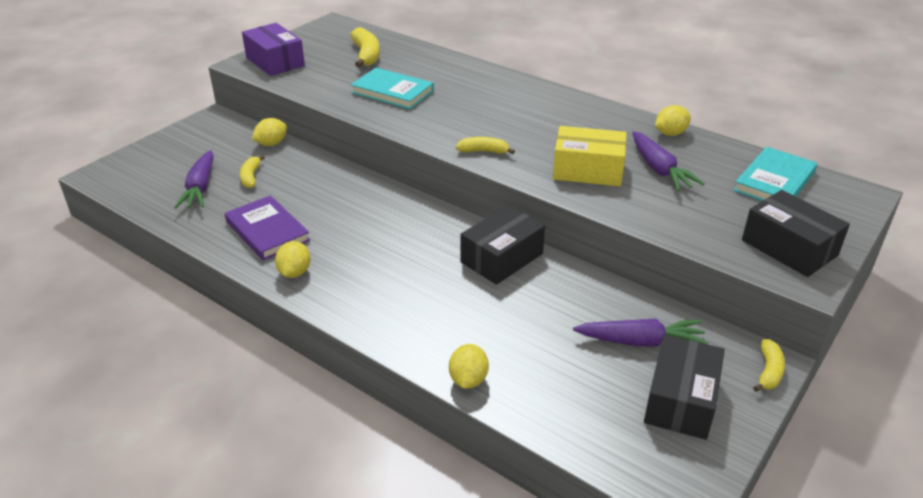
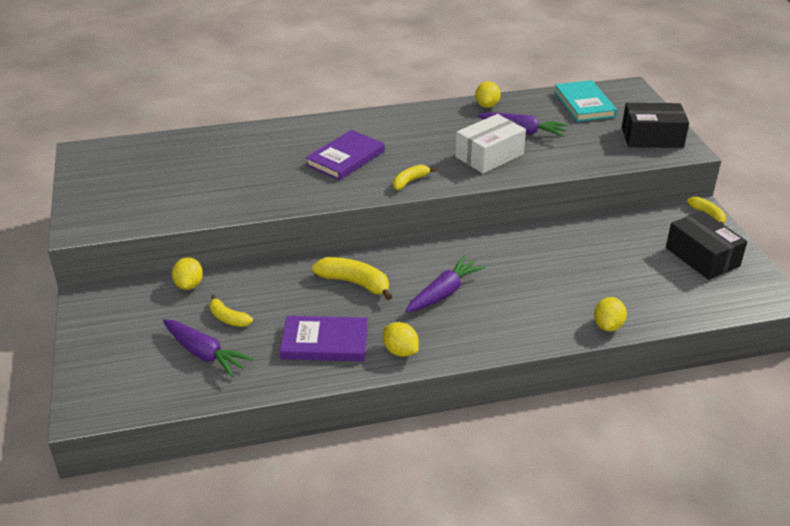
camera: 50 degrees left, 0 degrees up
purple box [242,23,305,76] -> none
yellow banana [350,27,380,67] -> yellow banana moved to [312,257,393,300]
turquoise book [351,68,434,109] -> none
yellow lemon [449,344,489,389] -> yellow lemon turned 60 degrees clockwise [594,297,627,331]
black box [461,205,545,285] -> none
yellow box [553,126,627,186] -> white box [455,114,526,173]
purple carrot [573,318,709,346] -> purple carrot moved to [406,256,486,312]
none -> purple book [306,130,385,180]

